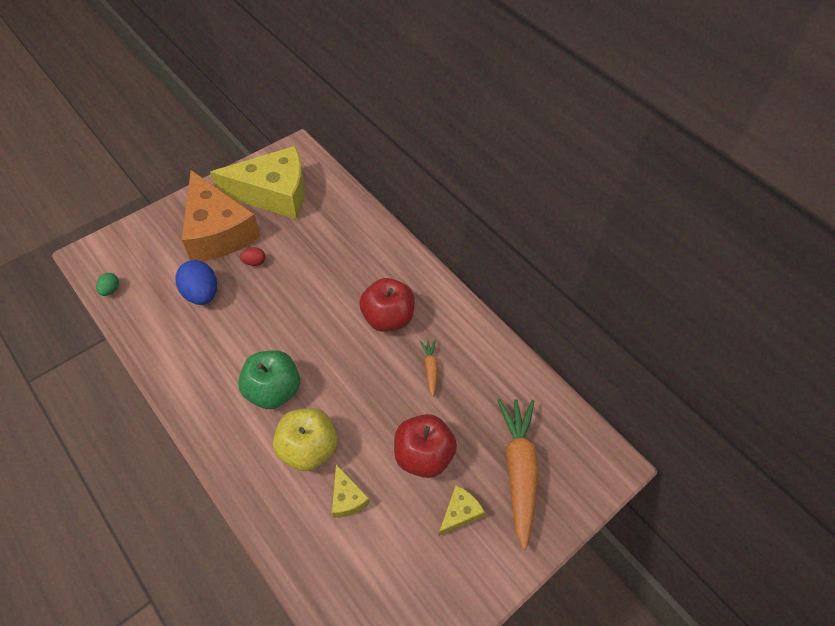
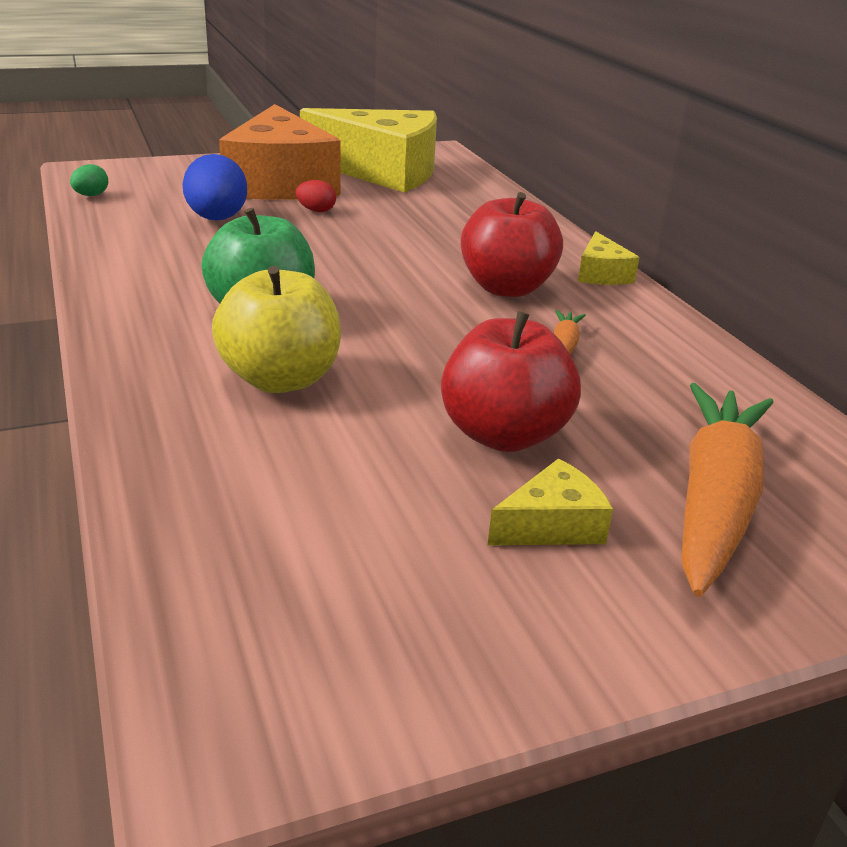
camera: 20 degrees right, 25 degrees down
yellow cheese [332,464,370,518] -> yellow cheese moved to [578,231,639,285]

